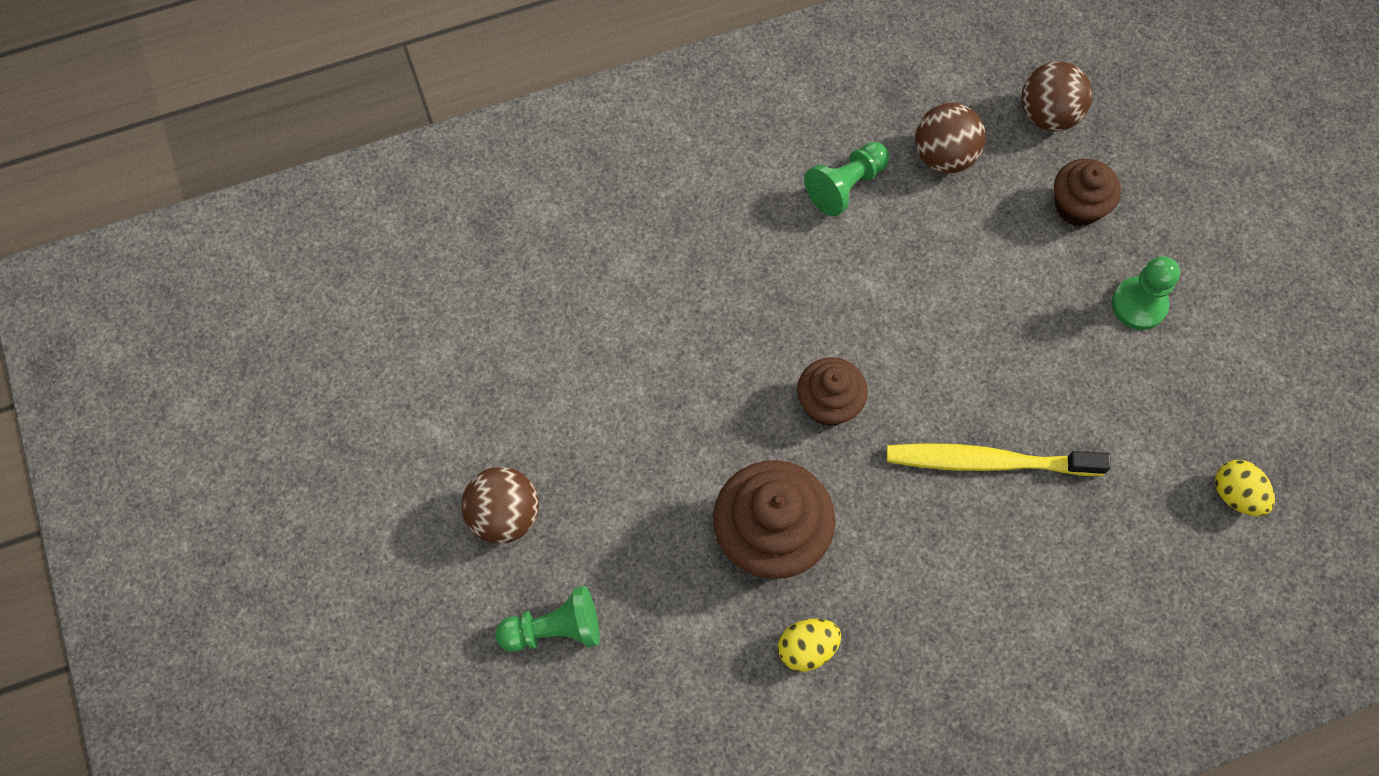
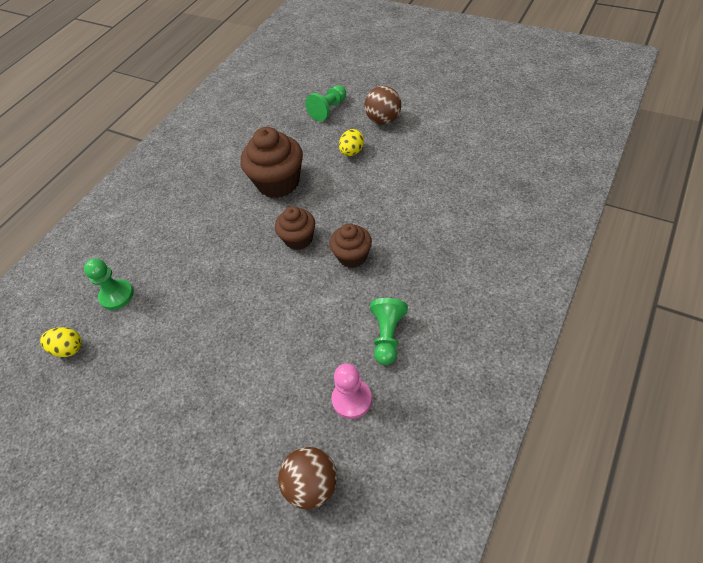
camera: 145 degrees right, 15 degrees down
yellow egg [778,618,841,672] -> yellow egg moved to [339,129,364,156]
yellow toothbrush [887,443,1111,476] -> none
brown ball [915,103,986,173] -> pink pawn [331,363,372,419]
brown cupcake [1054,159,1121,226] -> brown cupcake moved to [330,223,372,268]
green pawn [1112,256,1180,330] -> green pawn moved to [84,259,134,310]

